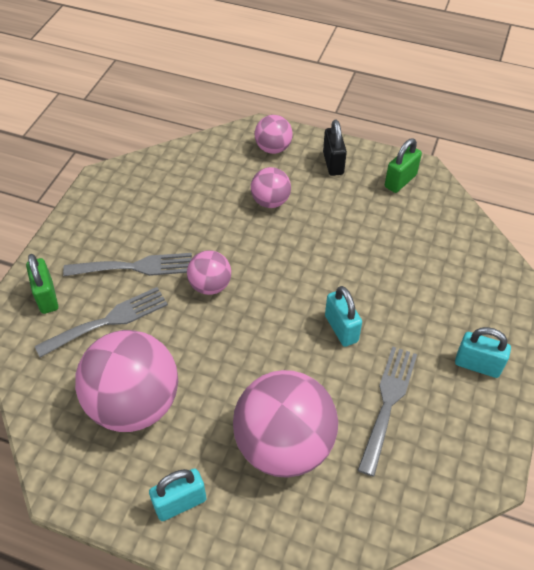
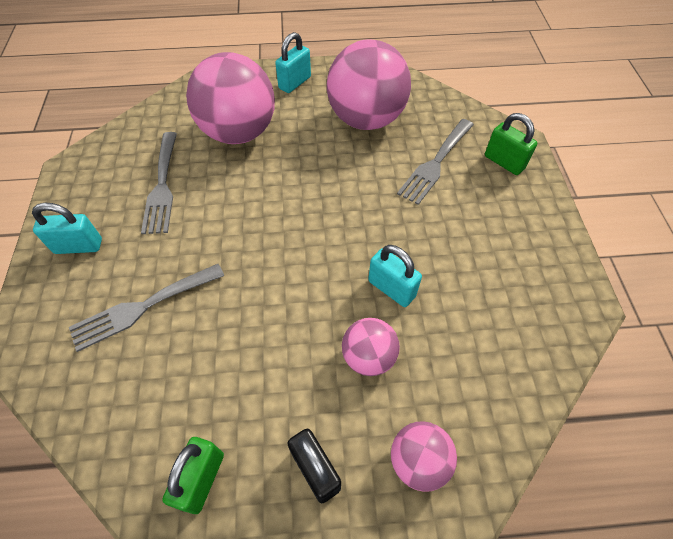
camera: 155 degrees right, 5 degrees up
grey fork [63,253,192,276] -> grey fork moved to [69,264,224,352]
pink ball [187,250,231,295] -> none
turquoise padlock [325,286,362,347] -> turquoise padlock moved to [368,245,422,307]

